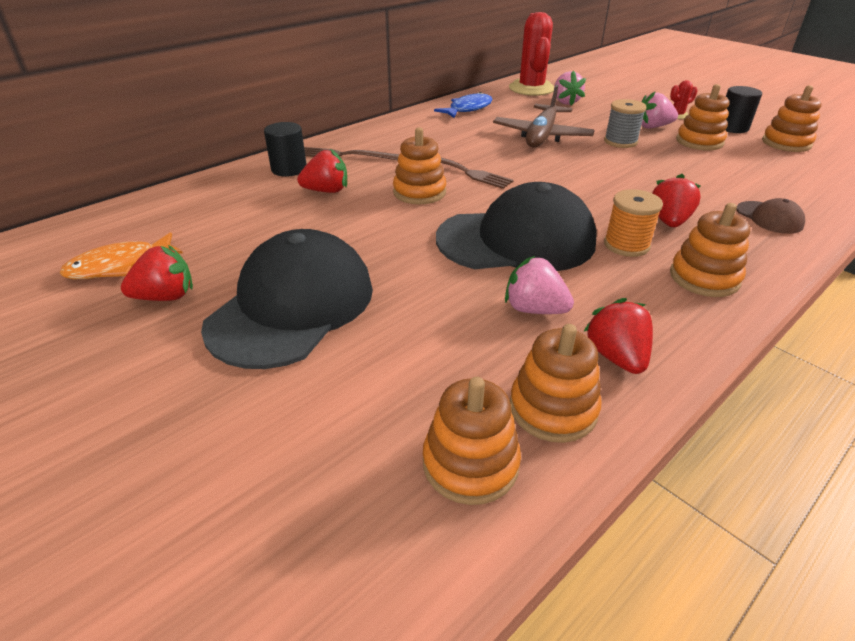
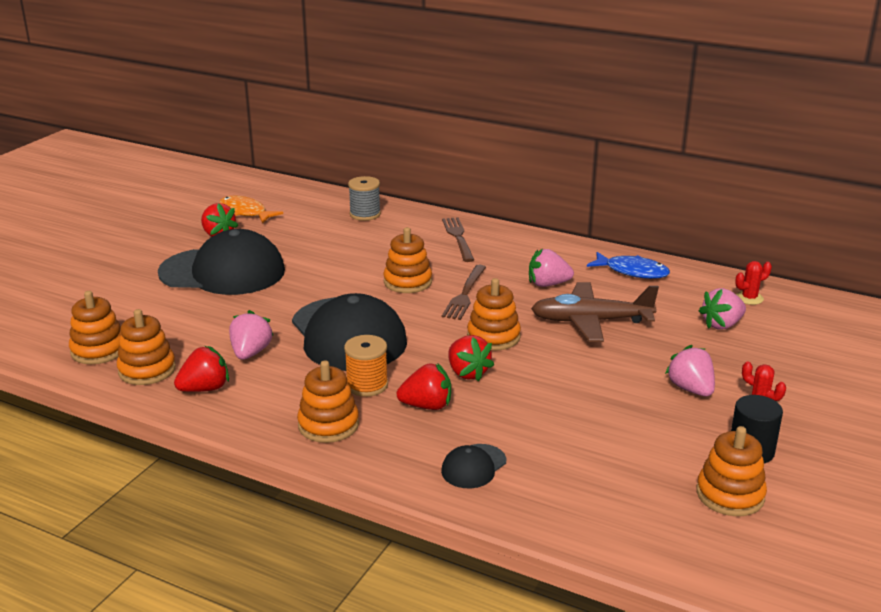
camera: 70 degrees right, 10 degrees down
black cylinder [264,122,307,177] -> none
red strawberry [297,149,347,193] -> red strawberry moved to [448,335,494,381]
red cactus [509,12,554,96] -> red cactus [735,261,772,305], size x0.44
grey spool [604,99,647,148] -> grey spool moved to [348,176,381,221]
orange stacking toy [676,84,730,150] -> orange stacking toy moved to [467,278,521,350]
brown cap [736,198,805,234] -> black cap [441,444,506,488]
none -> pink strawberry [529,249,574,287]

